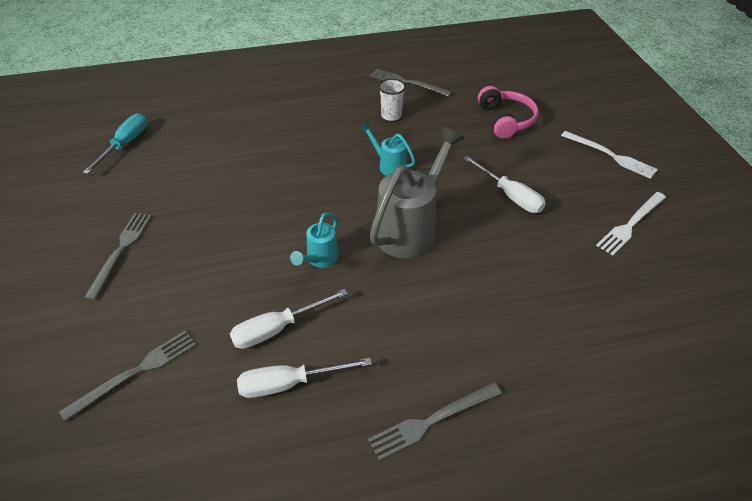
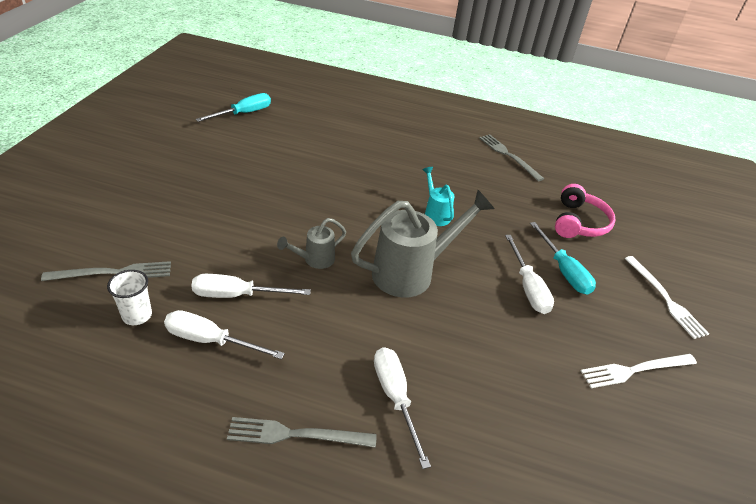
camera: 25 degrees right, 5 degrees down
grey fork [84,213,152,300] -> none
turquoise watering can [290,212,339,268] -> grey watering can [277,218,346,269]
white cup [378,79,406,121] -> white cup moved to [107,270,152,325]
none -> white screwdriver [374,347,431,469]
none -> turquoise screwdriver [530,222,596,295]

